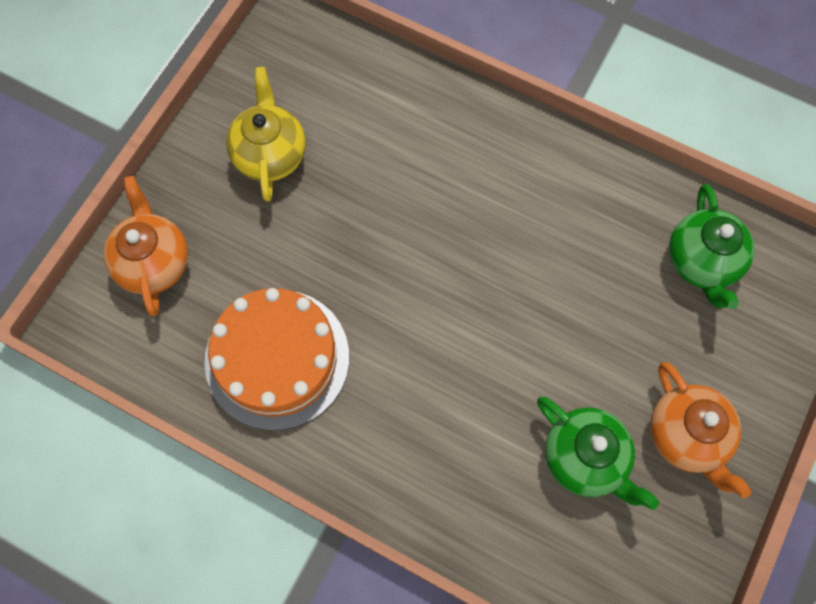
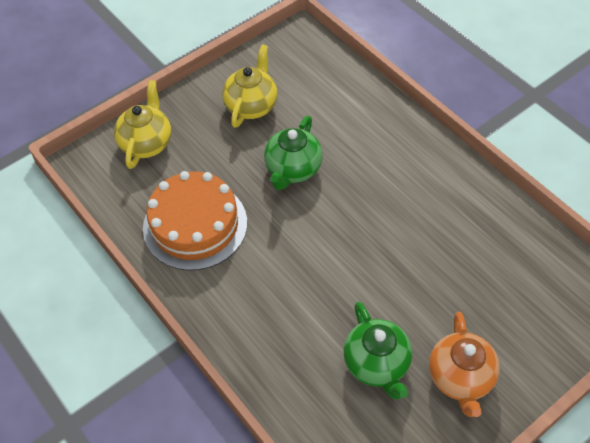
camera: 25 degrees right, 15 degrees down
orange teapot [104,176,188,316] -> yellow teapot [114,80,171,169]
green teapot [669,184,755,309] -> green teapot moved to [264,116,323,190]

